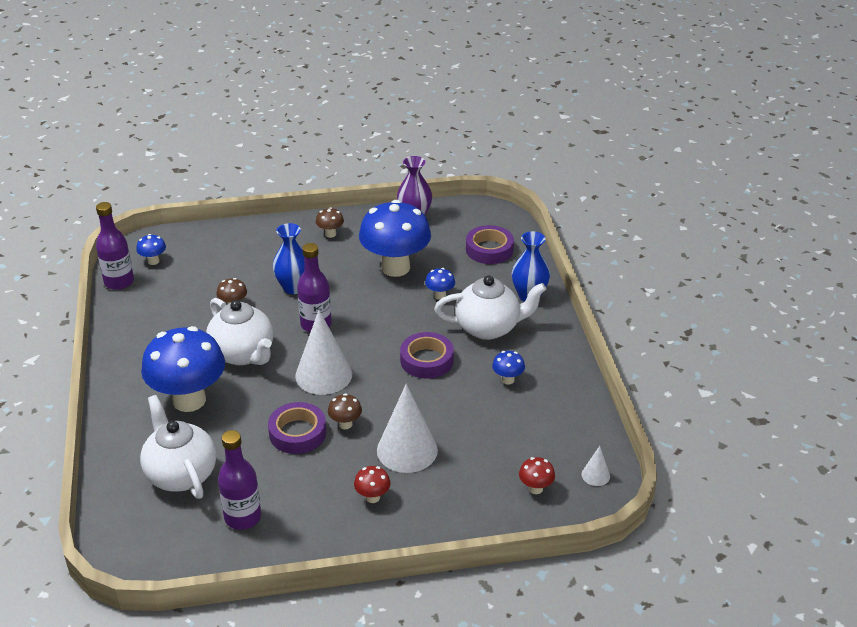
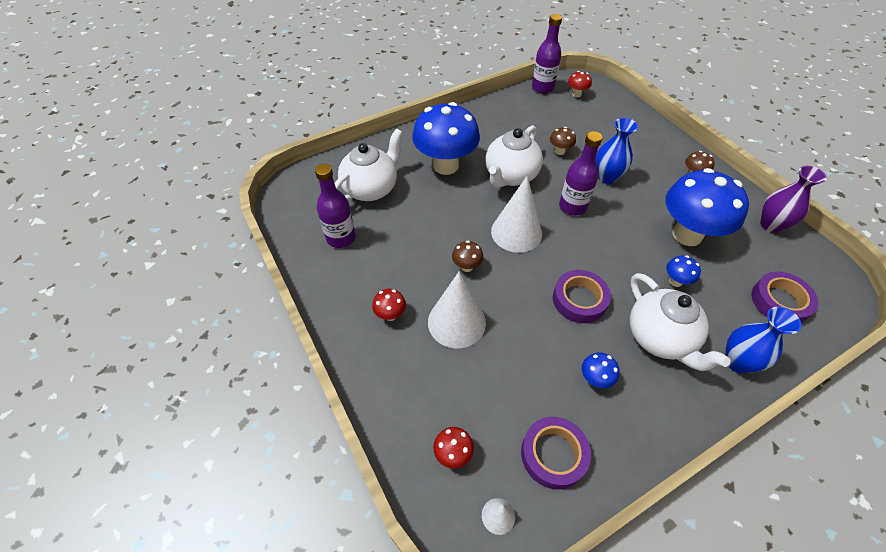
camera: 70 degrees right, 15 degrees up
blue mushroom [136,234,166,265] -> red mushroom [568,71,592,97]
purple tape [268,402,326,454] -> purple tape moved to [521,417,591,490]

